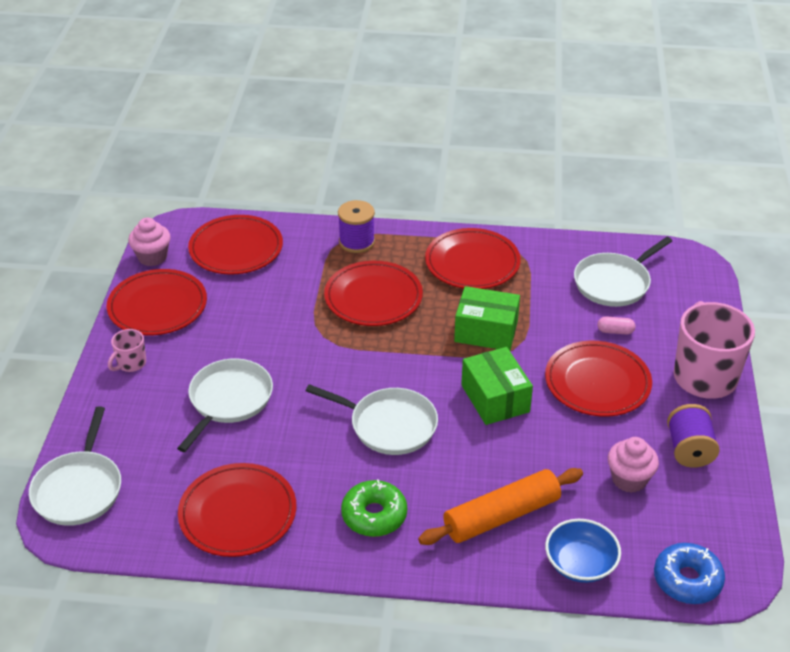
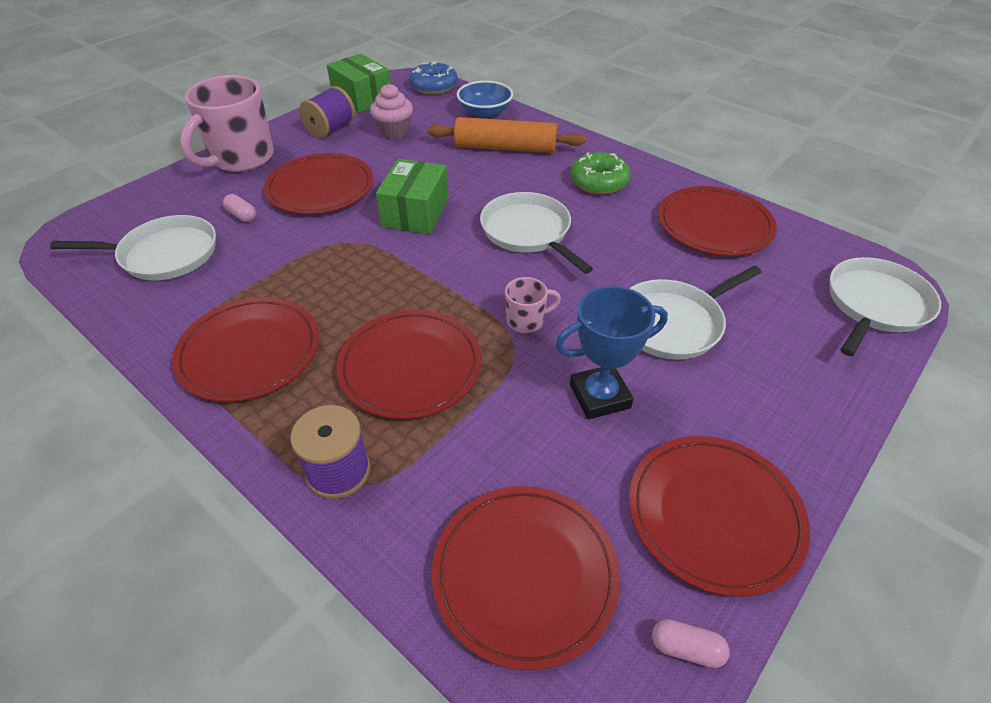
camera: 145 degrees left, 5 degrees up
pink mug [108,329,146,372] -> pink mug moved to [505,277,561,333]
pink cupcake [128,218,171,266] -> pink capsule [652,619,730,668]
green box [454,286,520,350] -> green box moved to [327,53,391,113]
none -> blue trophy [555,286,668,419]

